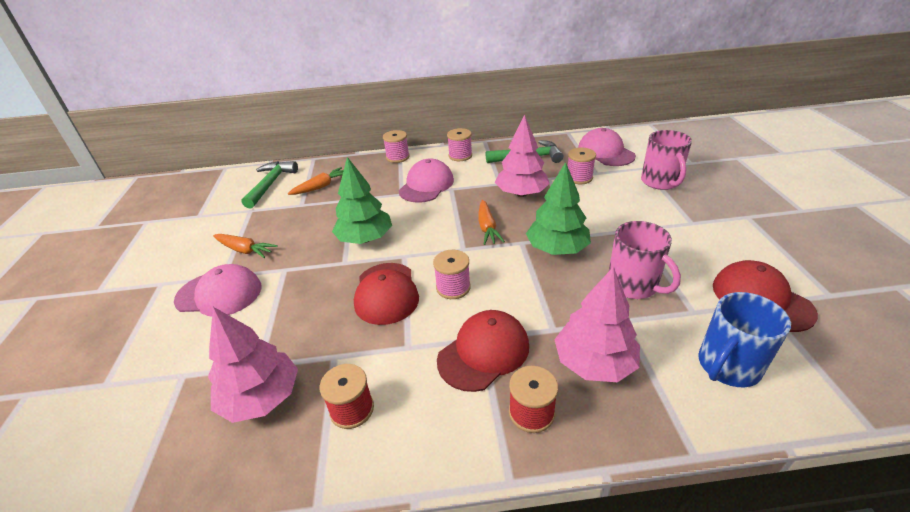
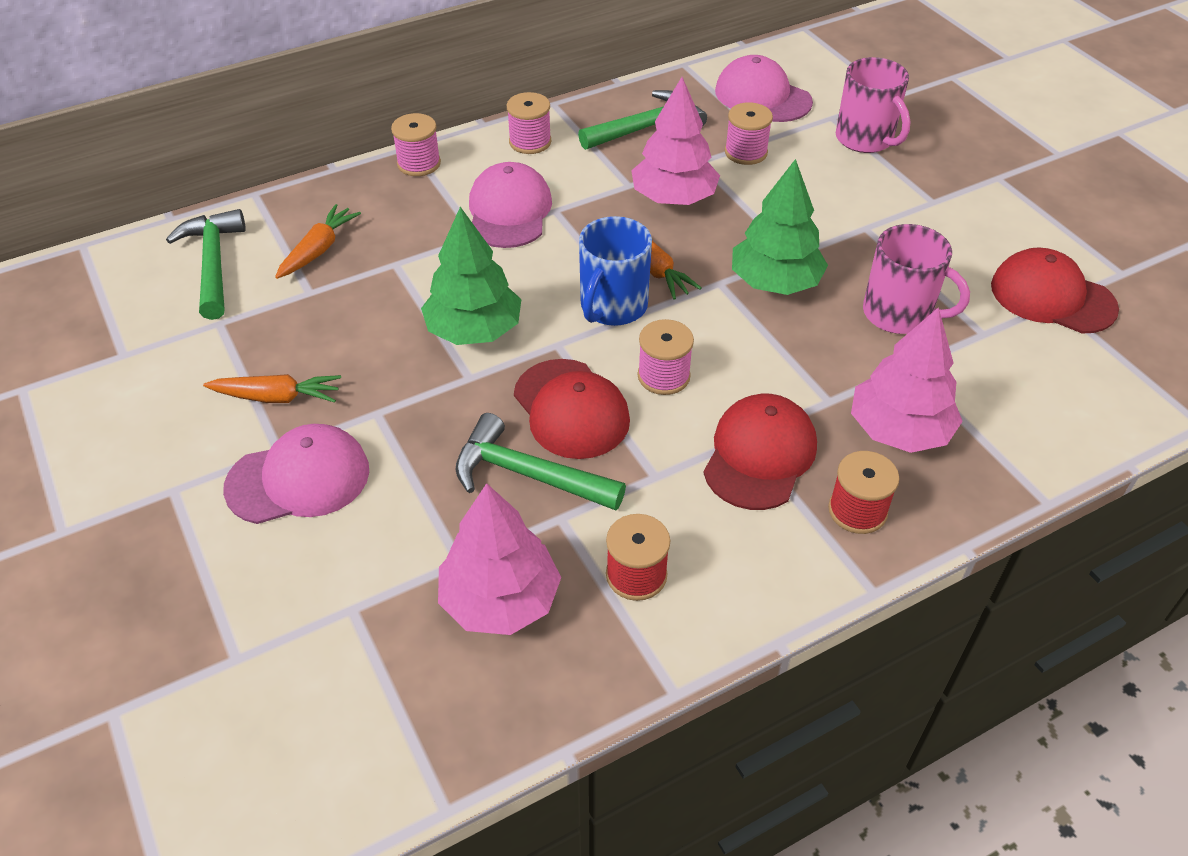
camera: 25 degrees left, 10 degrees up
blue mug [698,292,791,387] -> blue mug moved to [579,216,652,326]
none -> green hammer [455,413,626,510]

